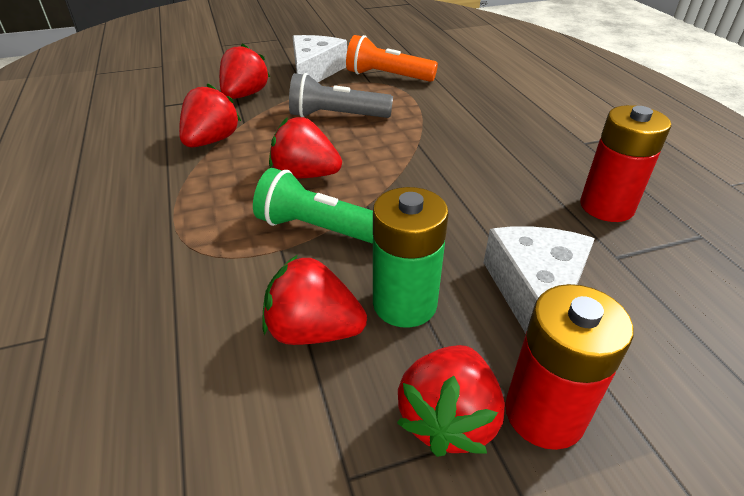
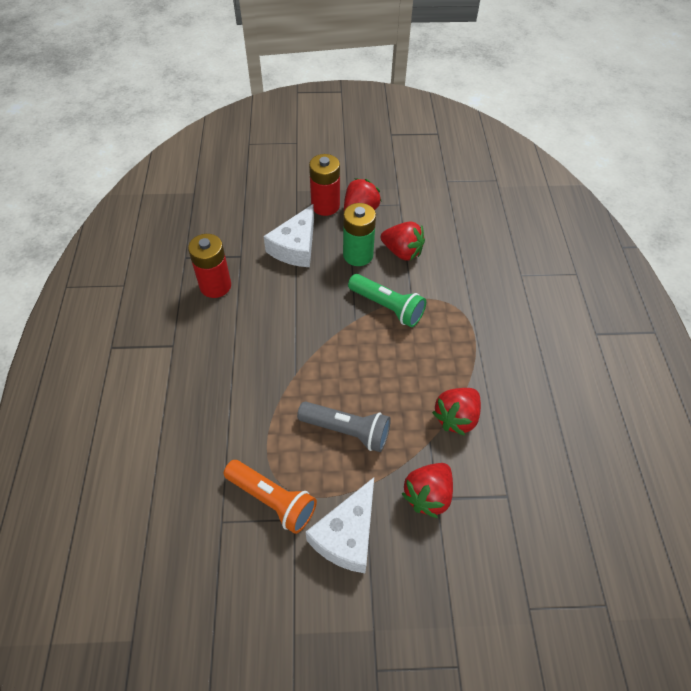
camera: 165 degrees left, 15 degrees up
red strawberry [269,117,342,179] -> none

